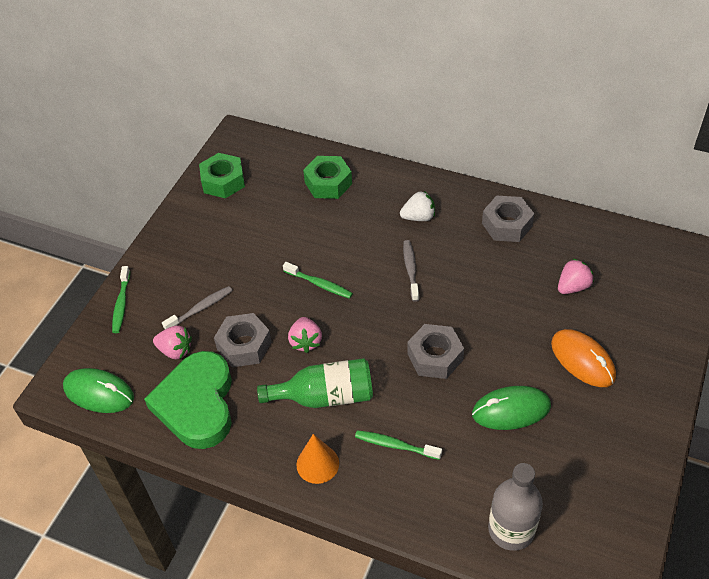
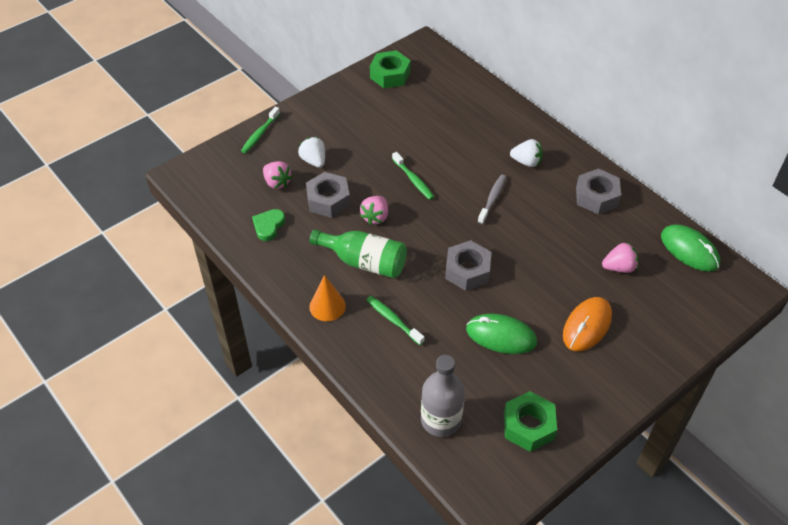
camera: 25 degrees right, 0 degrees up
green mouse [63,368,134,413] -> green mouse moved to [661,224,720,272]
green heart [144,351,232,449] -> green heart [252,209,285,241], size x0.44
grey toothbrush [162,286,233,329] -> white strawberry [298,137,325,168]
green nut [303,156,352,199] -> green nut moved to [504,391,557,452]
orange mouse [551,329,616,387] -> orange mouse turned 45 degrees clockwise [563,297,612,351]

